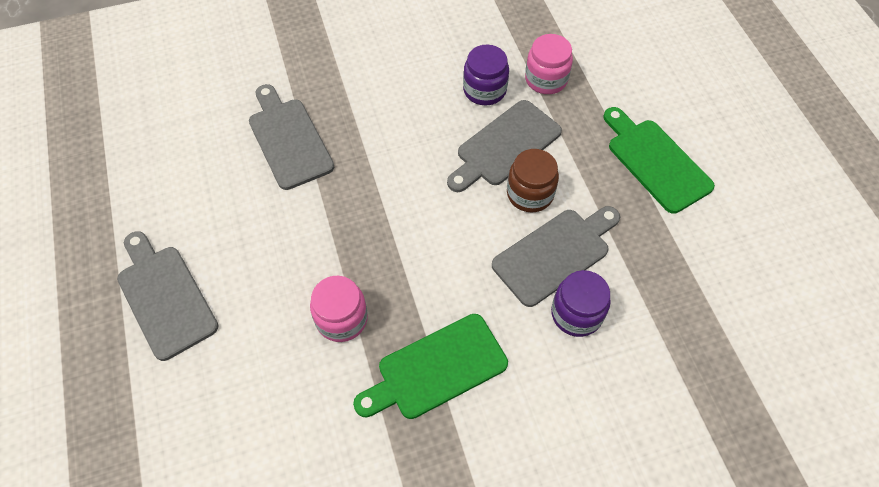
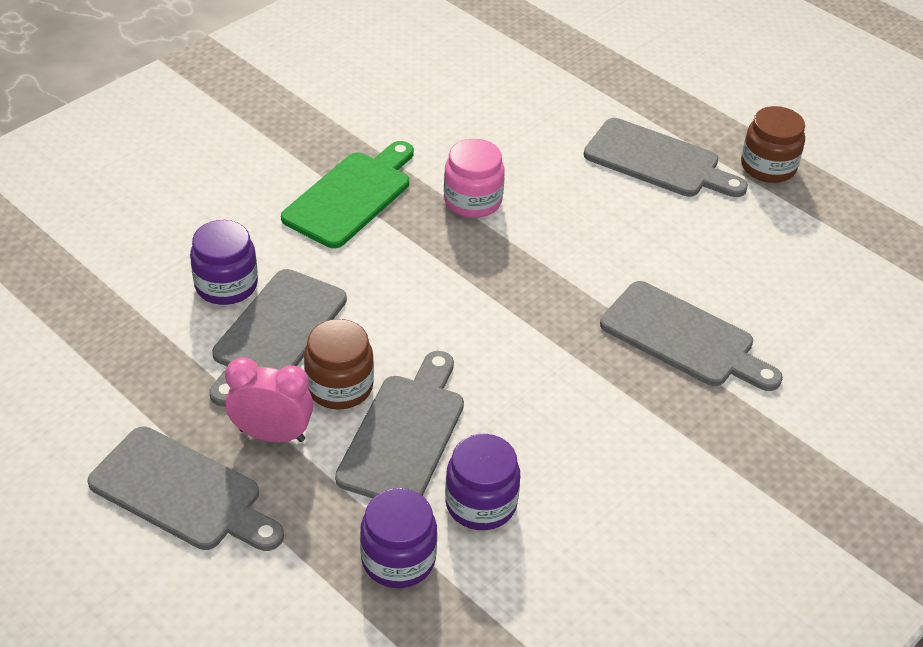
camera: 150 degrees right, 15 degrees down
pink jar [525,34,573,94] -> purple jar [360,488,437,588]
green cutting board [603,107,715,214] -> grey cutting board [88,427,284,551]
none -> pink clock [225,357,313,442]
none -> brown jar [741,106,805,183]

